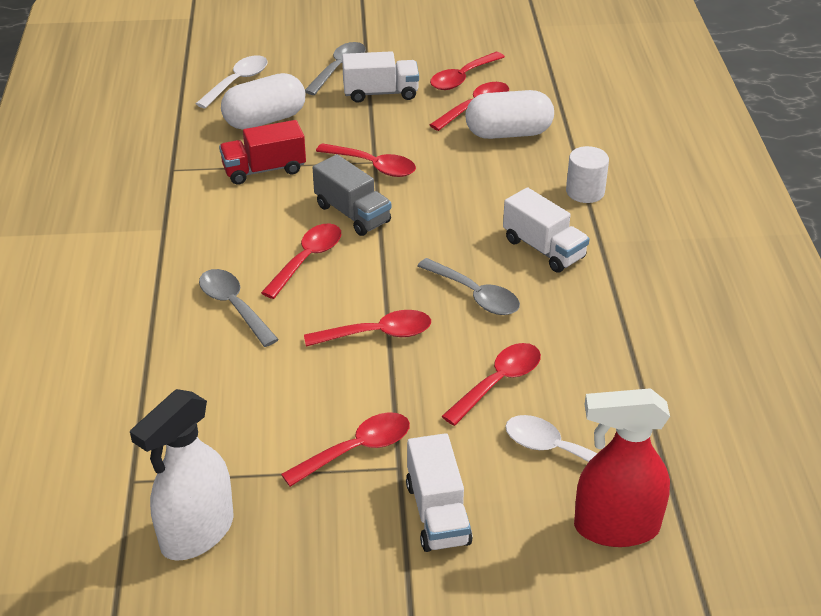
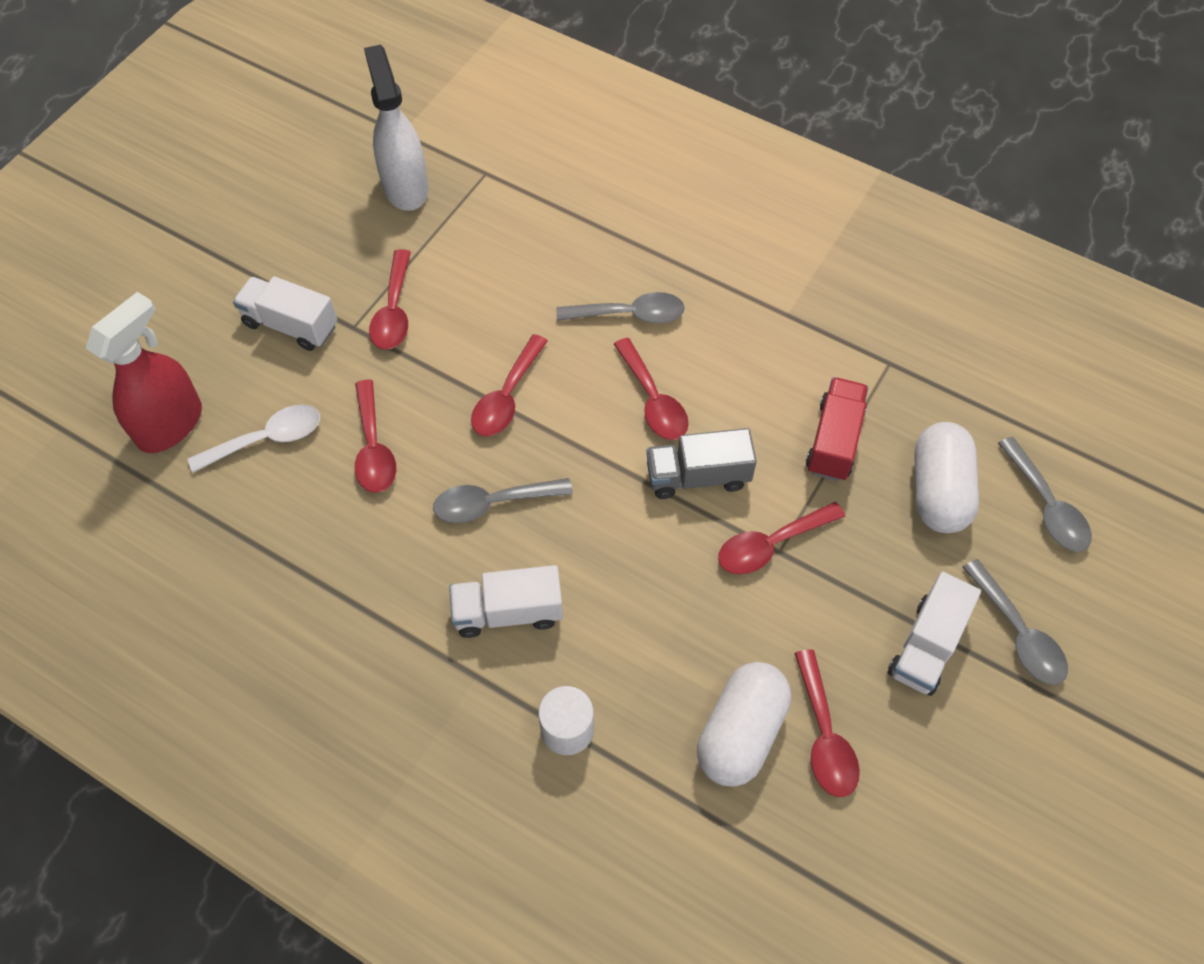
camera: 125 degrees right, 20 degrees up
white spoon [196,55,268,108] -> grey spoon [998,437,1092,552]
red spoon [430,52,505,90] -> none

